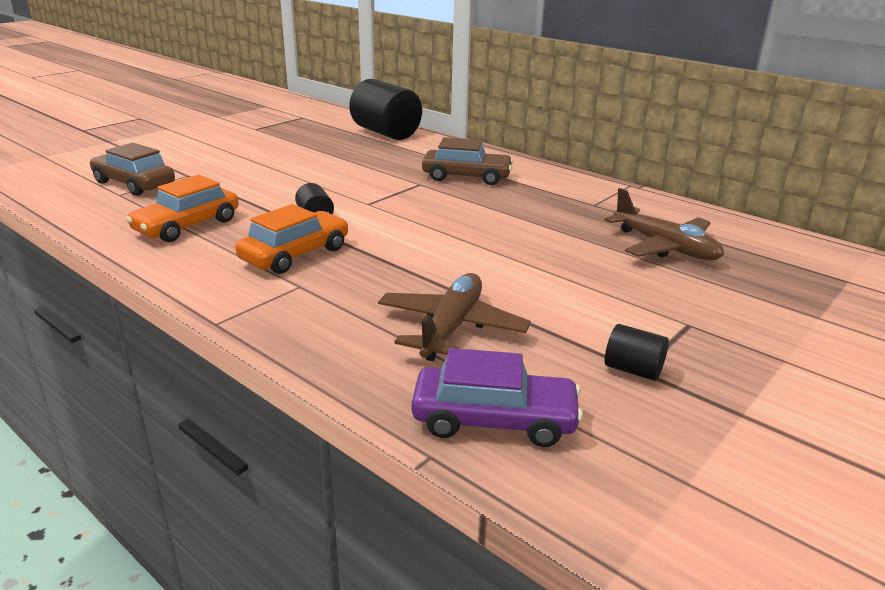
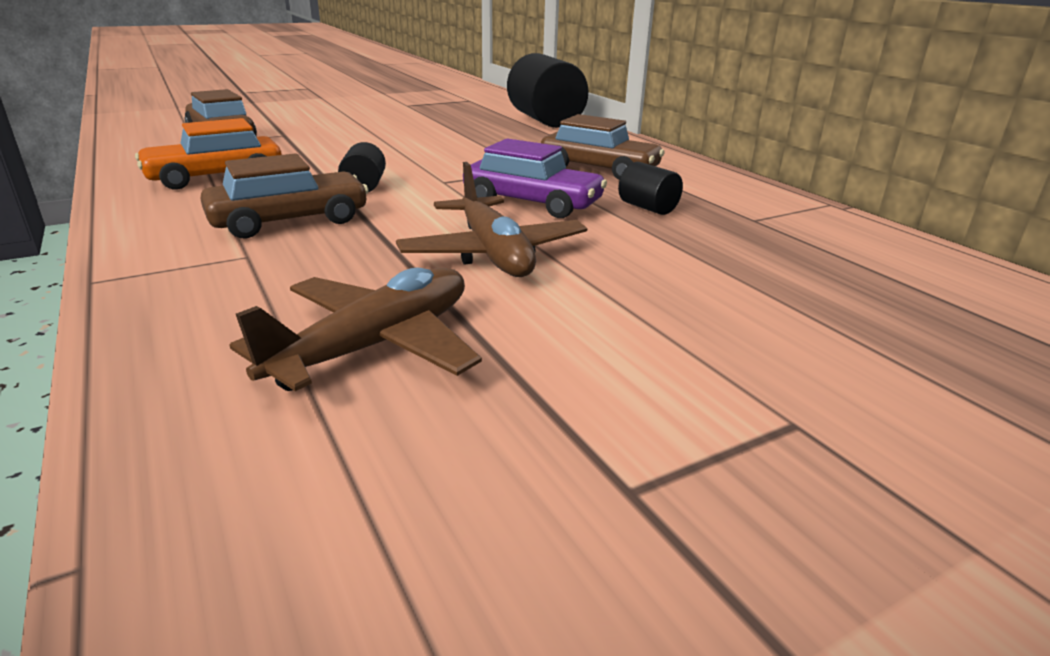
camera: 20 degrees right, 0 degrees up
orange car [235,204,349,274] -> brown car [201,153,369,238]
purple car [411,348,583,447] -> purple car moved to [463,138,607,218]
brown plane [604,188,724,261] -> brown plane moved to [396,162,587,277]
black cylinder [605,324,669,381] -> black cylinder moved to [618,162,683,215]

